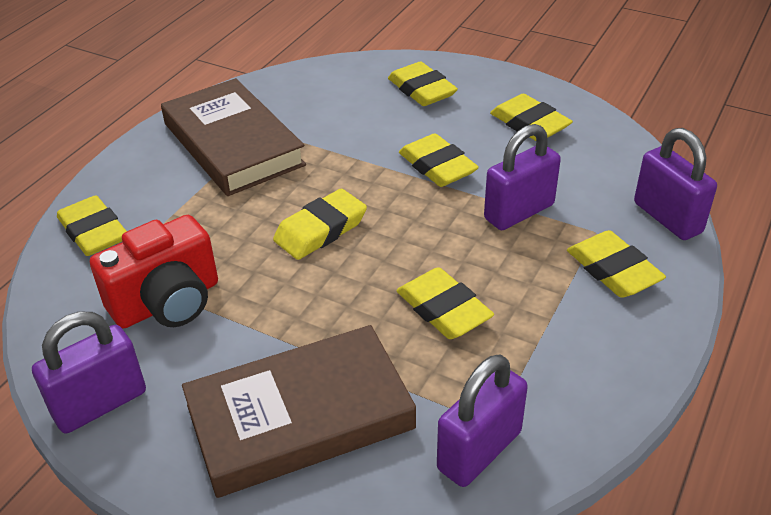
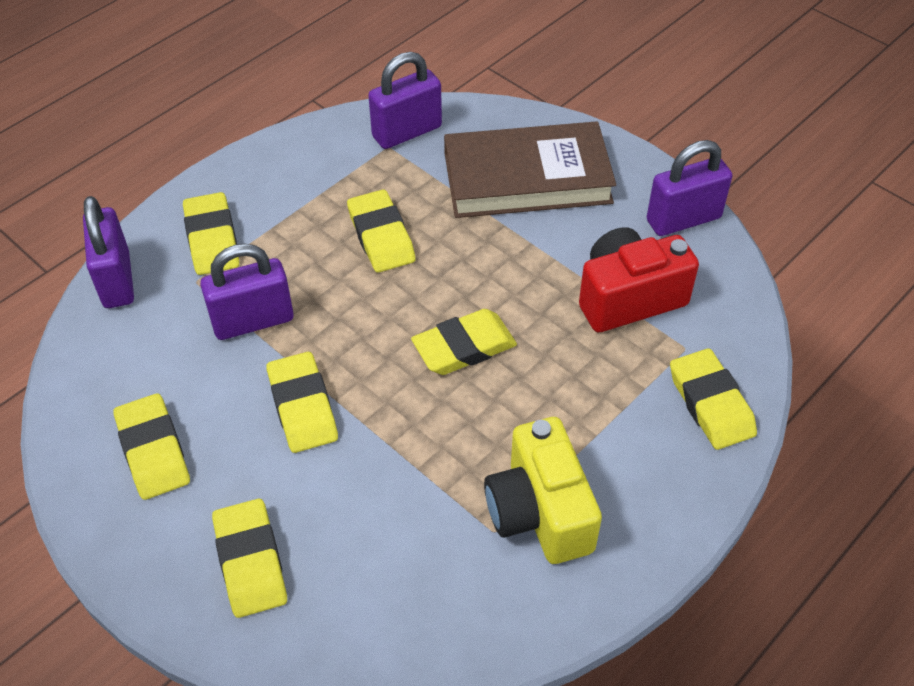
camera: 165 degrees left, 10 degrees up
brown book [161,78,306,196] -> yellow camera [484,417,602,564]

